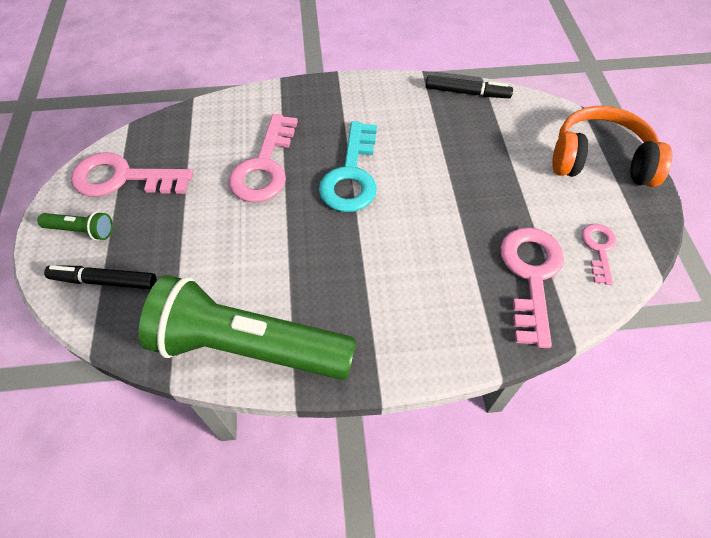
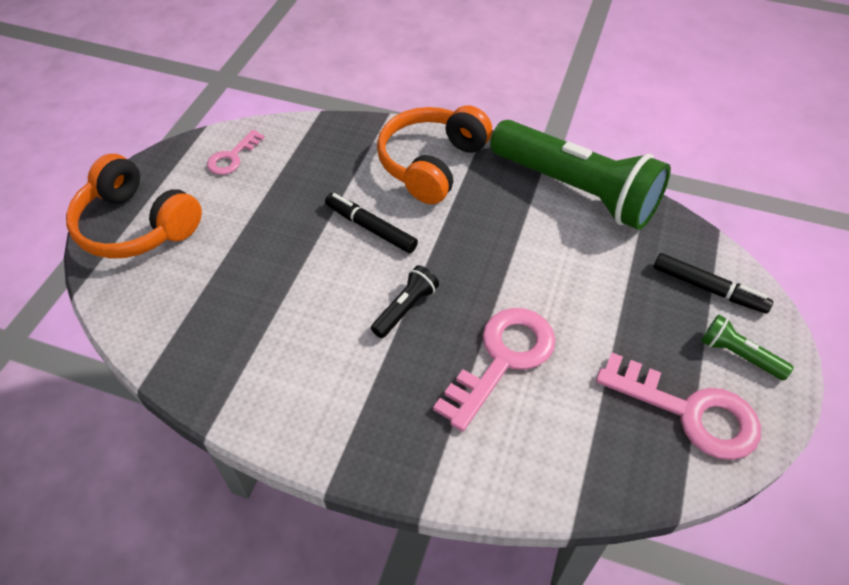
camera: 155 degrees left, 5 degrees down
turquoise key [319,121,377,212] -> black flashlight [371,265,439,338]
black marker [426,75,513,98] -> black marker moved to [325,193,418,253]
pink key [500,227,564,348] -> none
none -> orange headphones [377,105,492,204]

